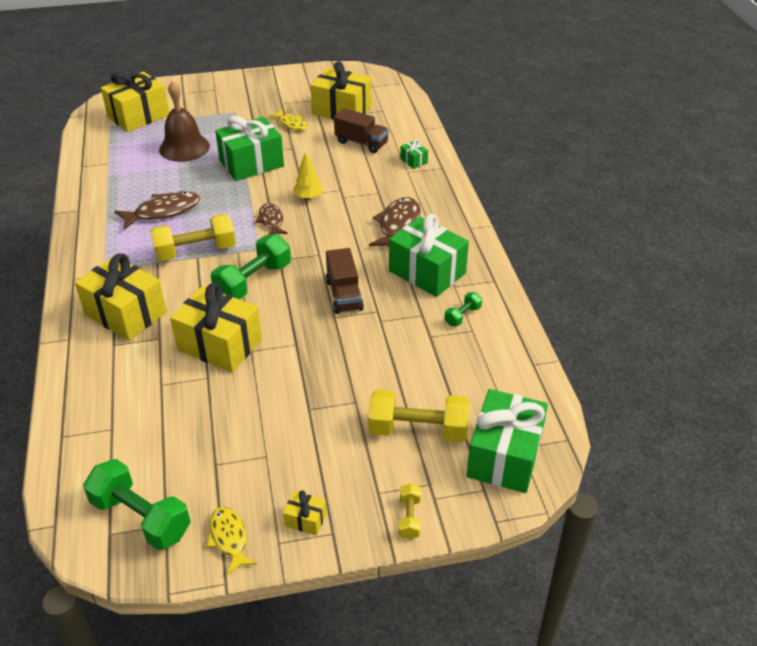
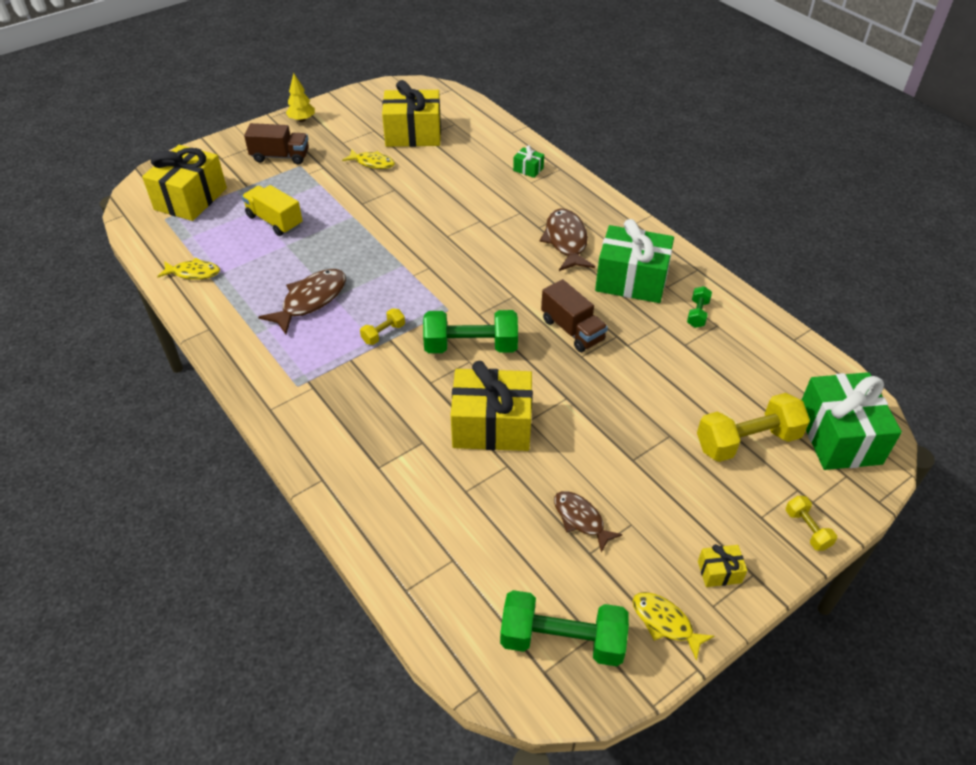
camera: 25 degrees left, 5 degrees up
yellow gift [75,253,167,341] -> none
yellow dumbbell [150,214,236,262] -> yellow dumbbell [360,308,405,345], size x0.49
brown bell [159,81,210,162] -> yellow truck [242,185,303,236]
green dumbbell [211,234,291,299] -> green dumbbell turned 75 degrees clockwise [423,310,518,353]
green gift [215,116,284,181] -> none
brown fish [255,203,288,235] -> brown fish moved to [554,491,623,553]
yellow tree [293,152,323,200] -> yellow tree moved to [286,73,315,122]
brown truck [334,108,389,153] -> brown truck moved to [244,123,309,165]
none -> yellow fish [157,258,220,280]

